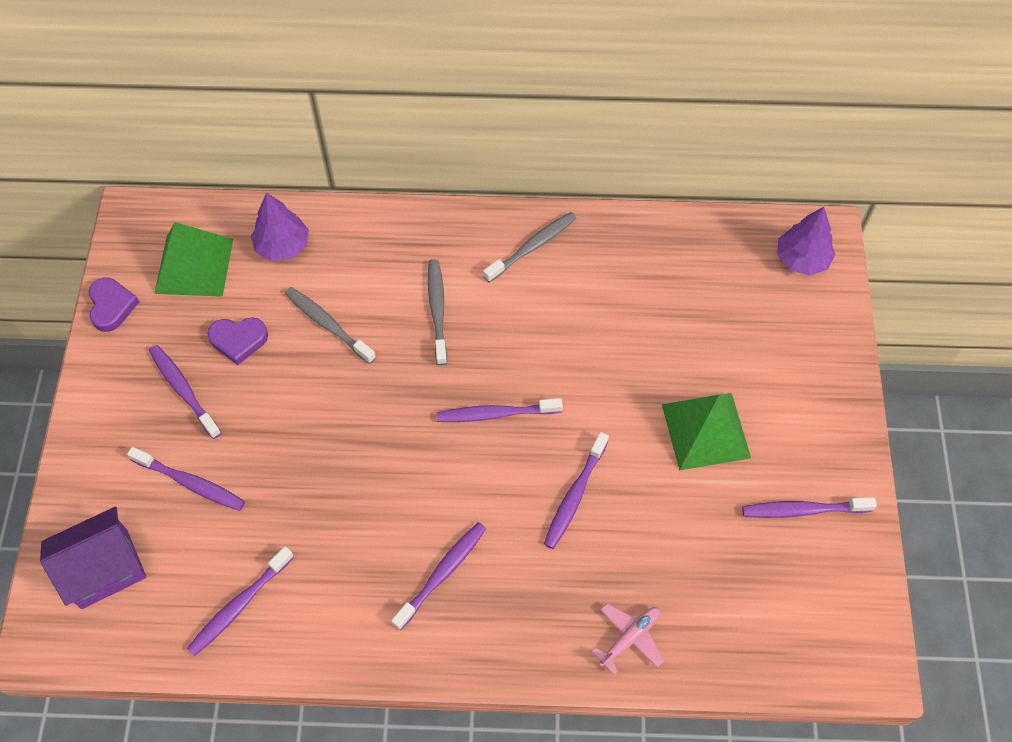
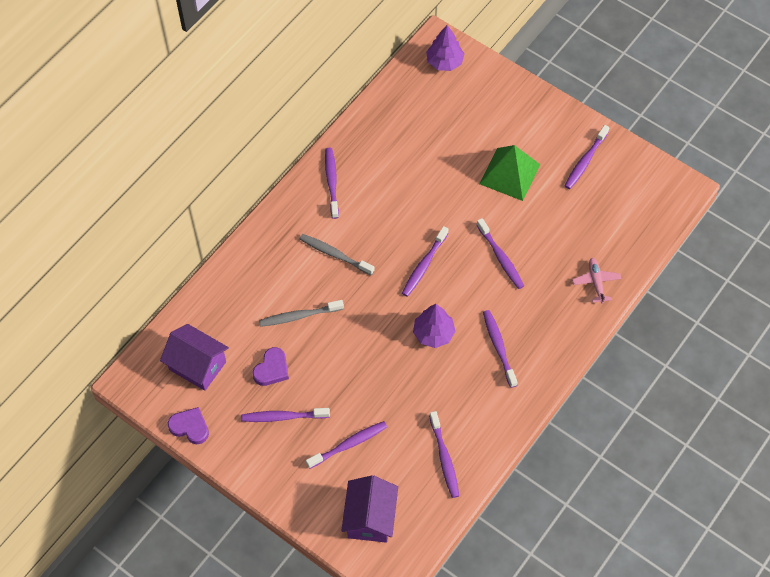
camera: 55 degrees left, 0 degrees up
green pyramid [154,222,233,297] -> purple house [160,324,229,391]
purple tree [251,193,309,261] -> purple tree moved to [413,304,456,348]
grey toothbrush [483,212,577,282] -> purple toothbrush [325,148,339,219]

